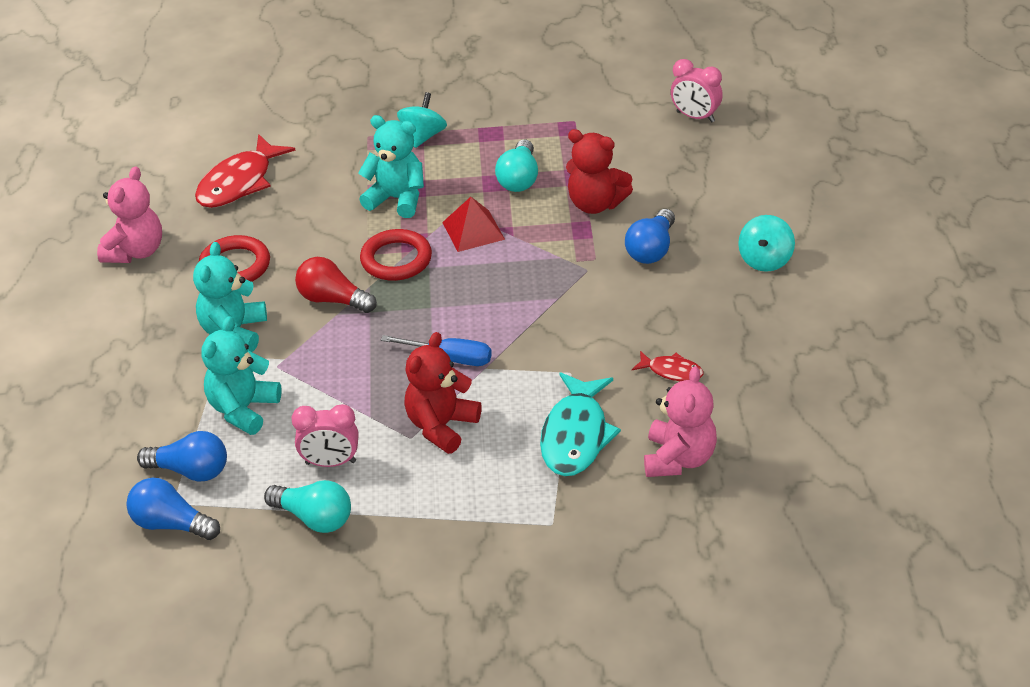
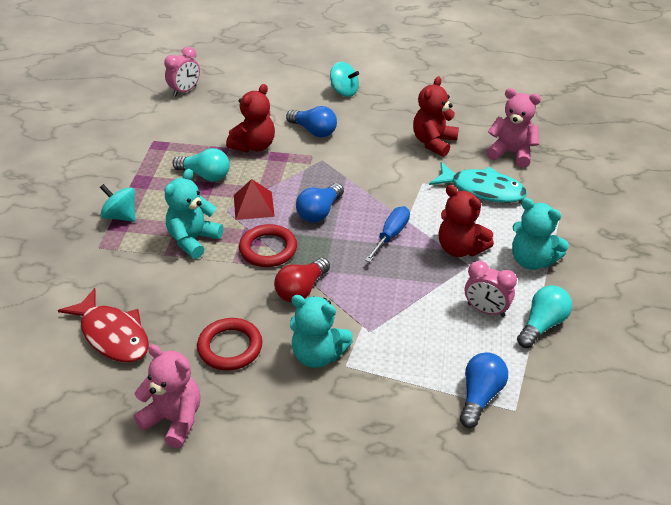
camera: 80 degrees left, 0 degrees up
blue light bulb [126,478,220,540] -> blue light bulb moved to [296,183,344,222]
turquoise teddy bear [201,316,282,435] -> turquoise teddy bear moved to [512,198,569,270]
pink clock [291,404,358,467] -> pink clock turned 105 degrees clockwise [465,261,517,317]
red fish [632,351,703,381] -> red teddy bear [413,76,459,157]

